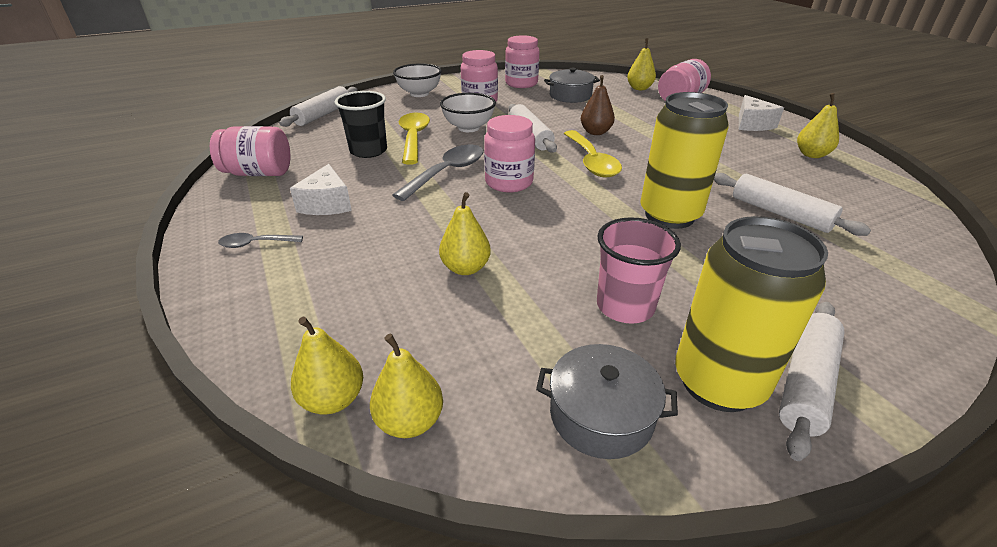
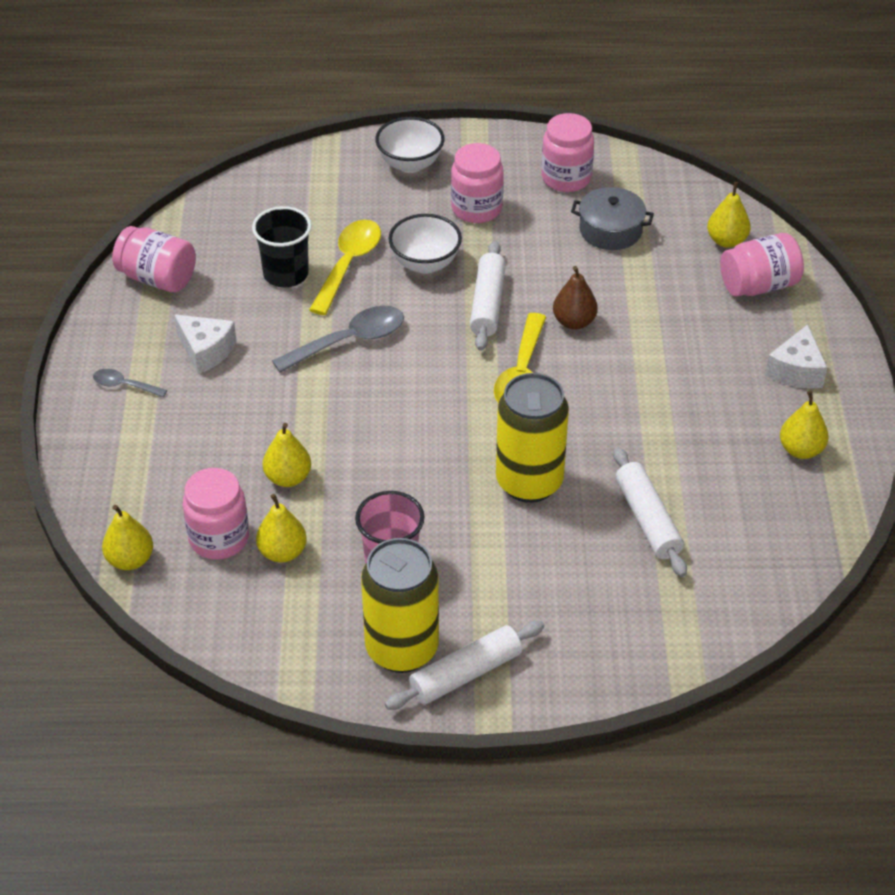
camera: 25 degrees right, 10 degrees up
white rolling pin [279,86,358,127] -> none
white cheese [290,164,352,215] -> white cheese turned 75 degrees counterclockwise [174,314,237,374]
yellow pear [370,334,443,438] -> yellow pear moved to [256,494,307,563]
pink jar [484,115,535,192] -> pink jar moved to [183,468,249,560]
grey pot [536,344,678,459] -> none

